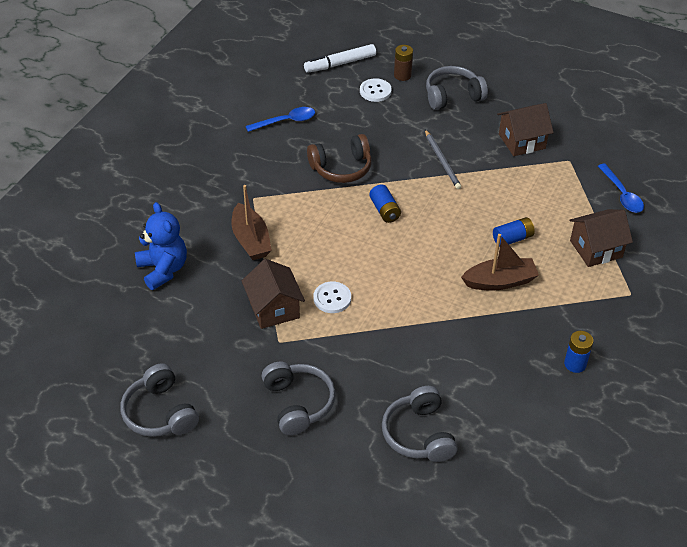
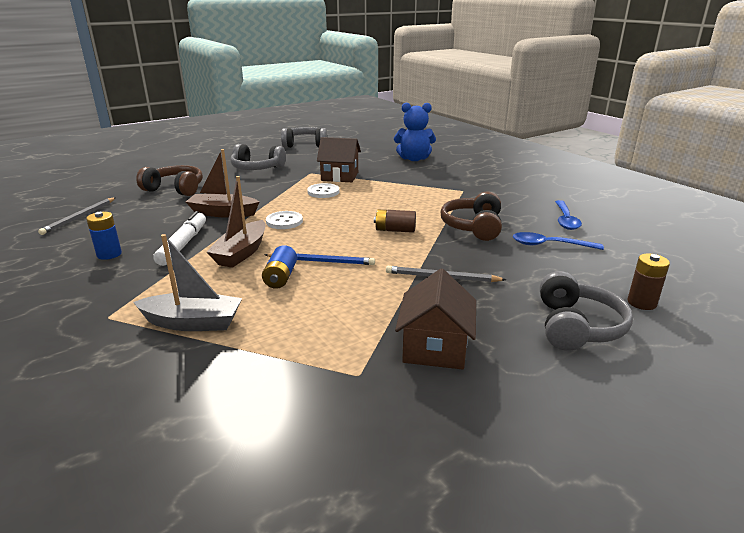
camera: 120 degrees right, 20 degrees down
brown boat [232,185,272,260] -> brown boat moved to [186,149,259,218]
white marker [304,44,376,73] -> white marker moved to [153,211,206,266]
white button [360,78,392,102] -> white button moved to [266,211,303,229]
blue battery [369,185,401,223] -> brown battery [374,209,416,233]
grey headphones [382,386,458,462] -> brown headphones [136,165,203,196]
brown house [570,209,633,267] -> grey boat [133,234,242,331]
blue spoon [598,164,644,213] -> blue spoon moved to [512,232,604,250]
none -> grey pencil [38,197,116,235]
none -> blue pencil [264,253,375,265]

